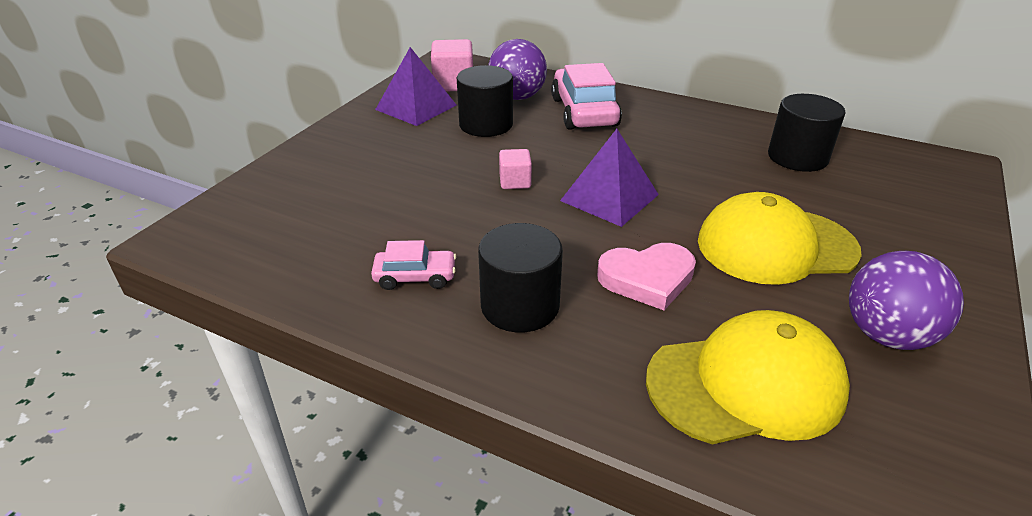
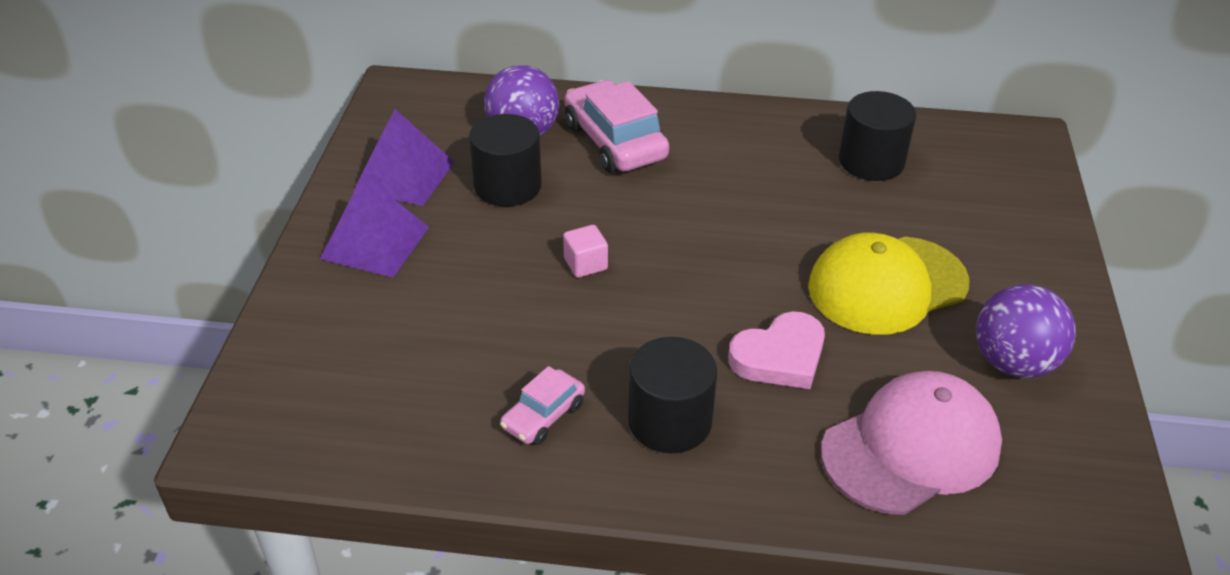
camera: 20 degrees left, 5 degrees up
pink car [371,240,456,290] -> pink car turned 150 degrees clockwise [500,366,585,445]
pink cube [431,39,473,91] -> none
purple pyramid [560,129,659,227] -> purple pyramid moved to [320,174,429,278]
yellow cap [646,310,850,445] -> pink cap [821,371,1002,515]

